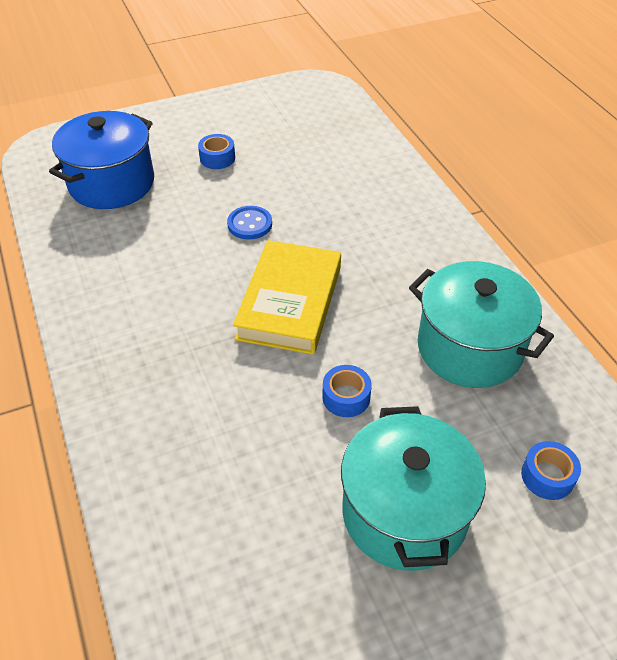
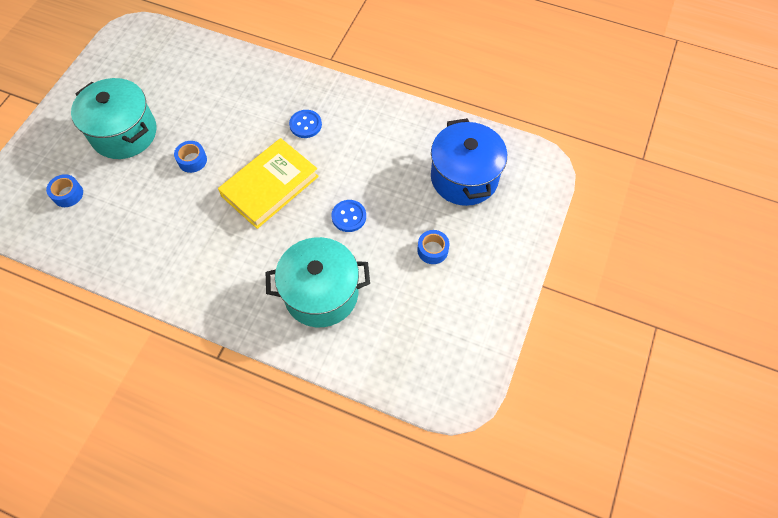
camera: 135 degrees right, 15 degrees up
yellow book [233,240,341,355] -> yellow book turned 75 degrees clockwise [218,138,319,229]
turquoise pot [409,261,554,388] -> turquoise pot moved to [266,237,370,327]
none -> blue button [289,110,322,138]

